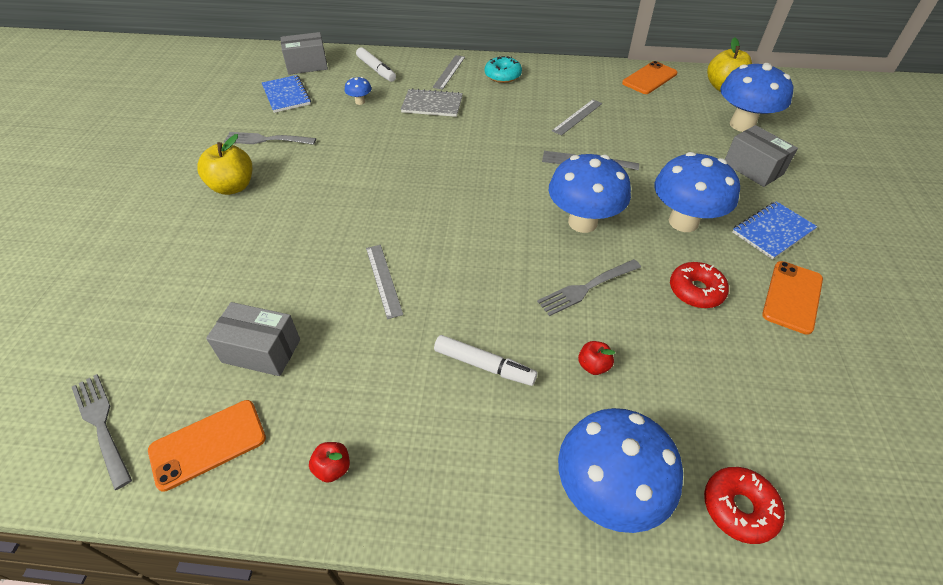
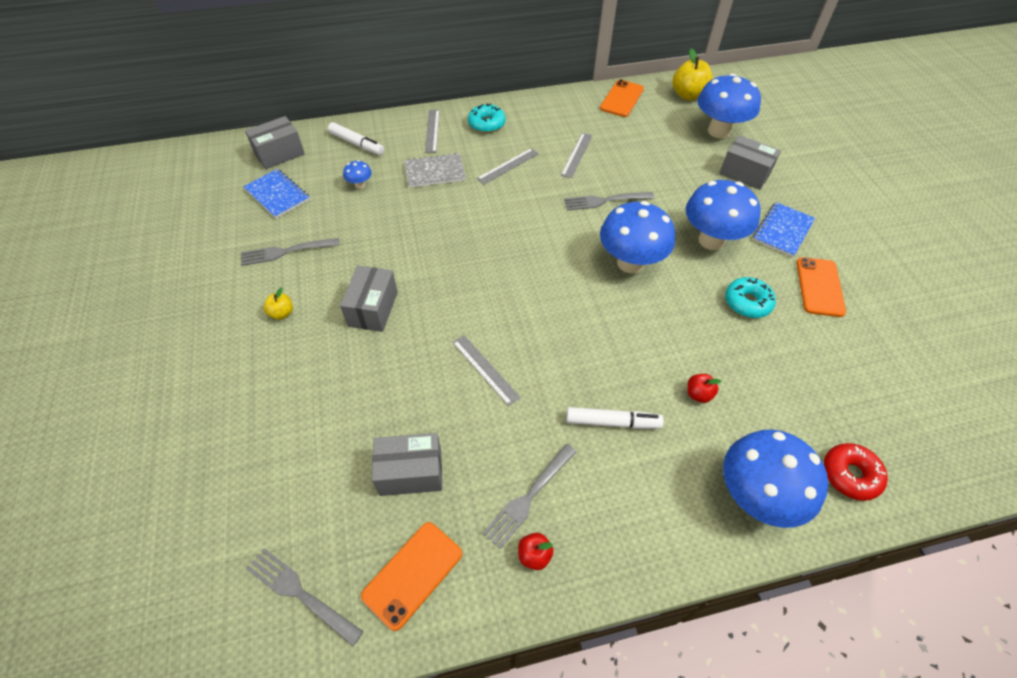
camera: 20 degrees left, 5 degrees up
yellow apple [197,134,252,195] -> yellow apple [264,287,293,320], size x0.52
grey fork [537,259,641,316] -> grey fork moved to [482,444,577,549]
red donut [670,262,729,308] -> turquoise donut [725,277,776,318]
none -> grey box [340,266,398,332]
none -> grey ruler [477,148,539,184]

